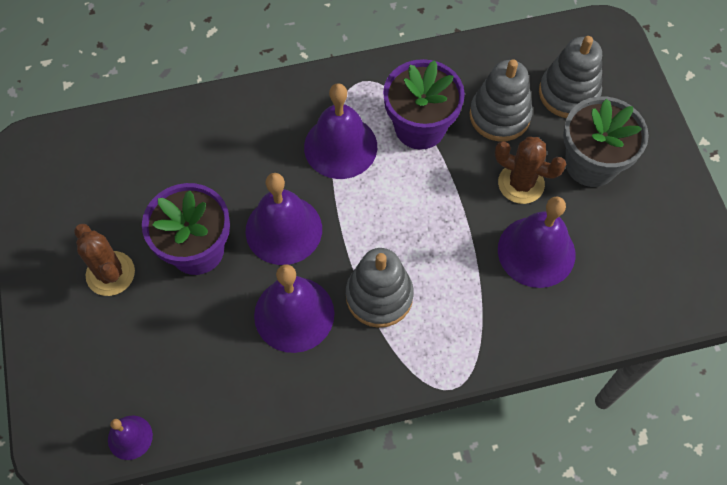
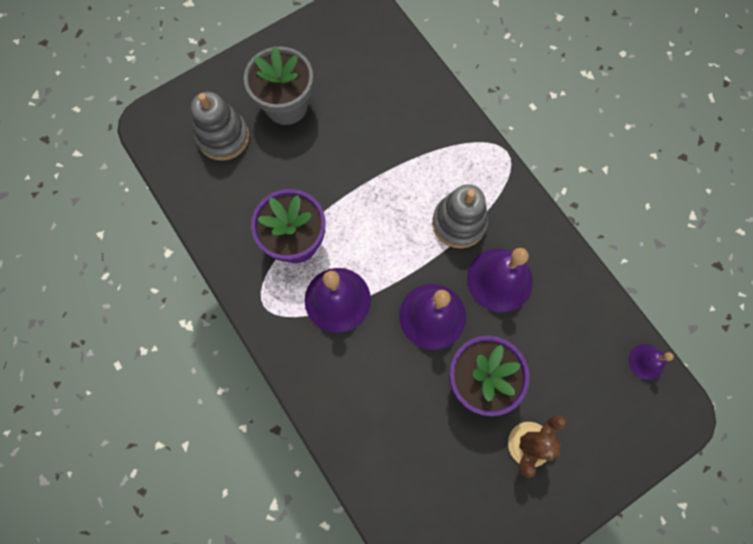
camera: 110 degrees left, 10 degrees up
grey stacking toy [470,59,533,142] -> none
brown cactus [495,137,566,204] -> none
purple bell [498,196,575,288] -> none

